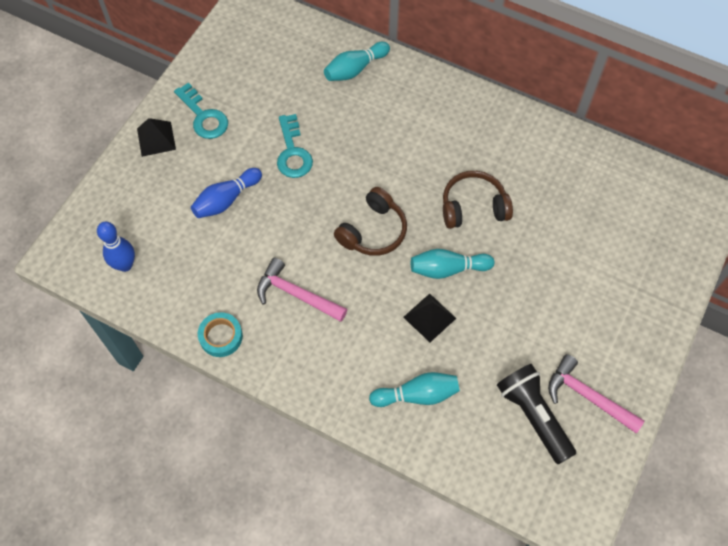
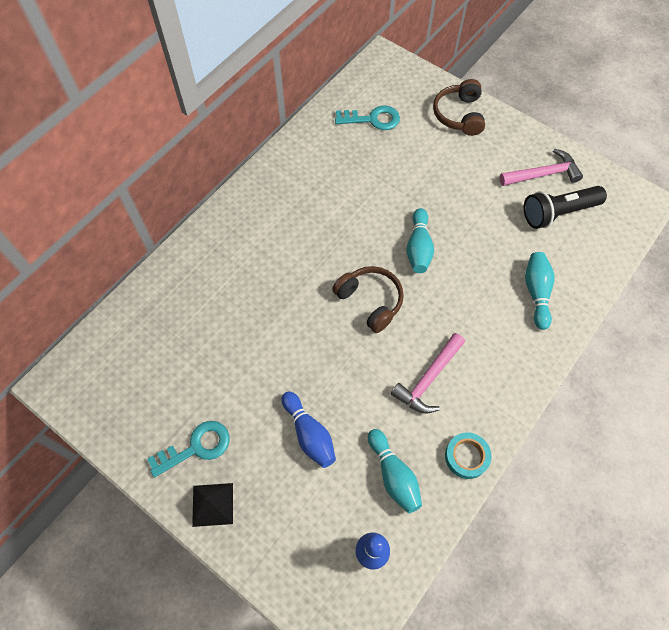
camera: 80 degrees left, 0 degrees up
turquoise key [277,114,313,178] -> turquoise key moved to [335,105,400,130]
turquoise bowling pin [324,42,390,81] -> turquoise bowling pin moved to [368,429,422,513]
black pyramid [403,294,456,342] -> none
brown headphones [443,171,513,229] -> brown headphones moved to [433,79,485,136]
pink hammer [548,354,644,433] -> pink hammer turned 150 degrees counterclockwise [499,149,583,186]

